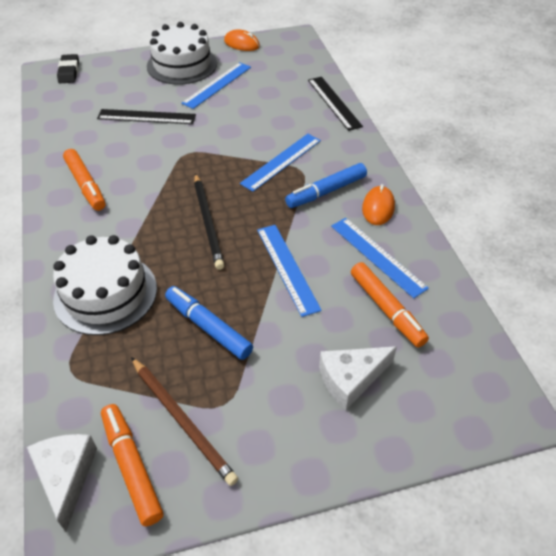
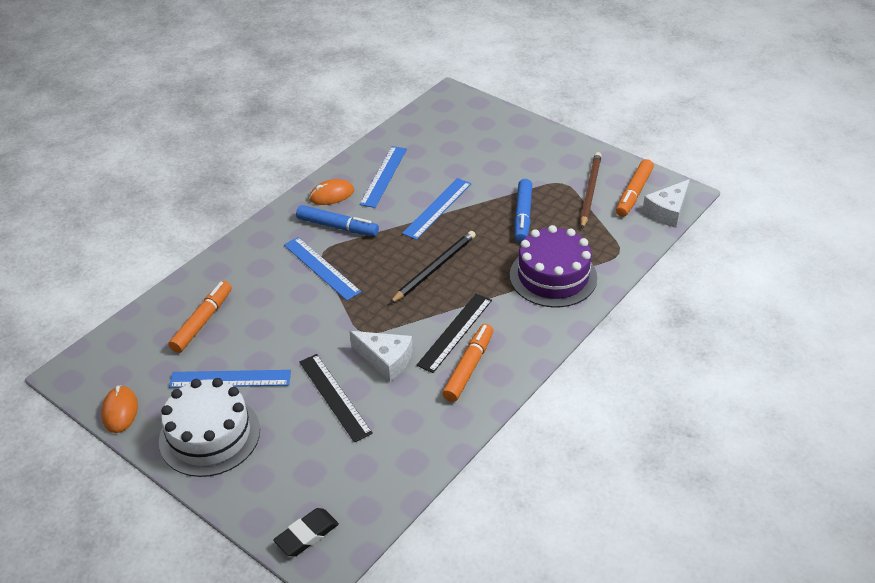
camera: 125 degrees left, 5 degrees down
white cake [53,235,157,335] -> purple cake [510,225,597,307]
blue ruler [240,134,321,192] -> blue ruler turned 45 degrees clockwise [284,237,361,301]
black ruler [308,77,363,131] -> black ruler moved to [416,294,492,373]
white cheese [319,346,397,410] -> white cheese moved to [349,331,413,381]
orange marker [351,262,429,347] -> orange marker moved to [168,281,232,353]

